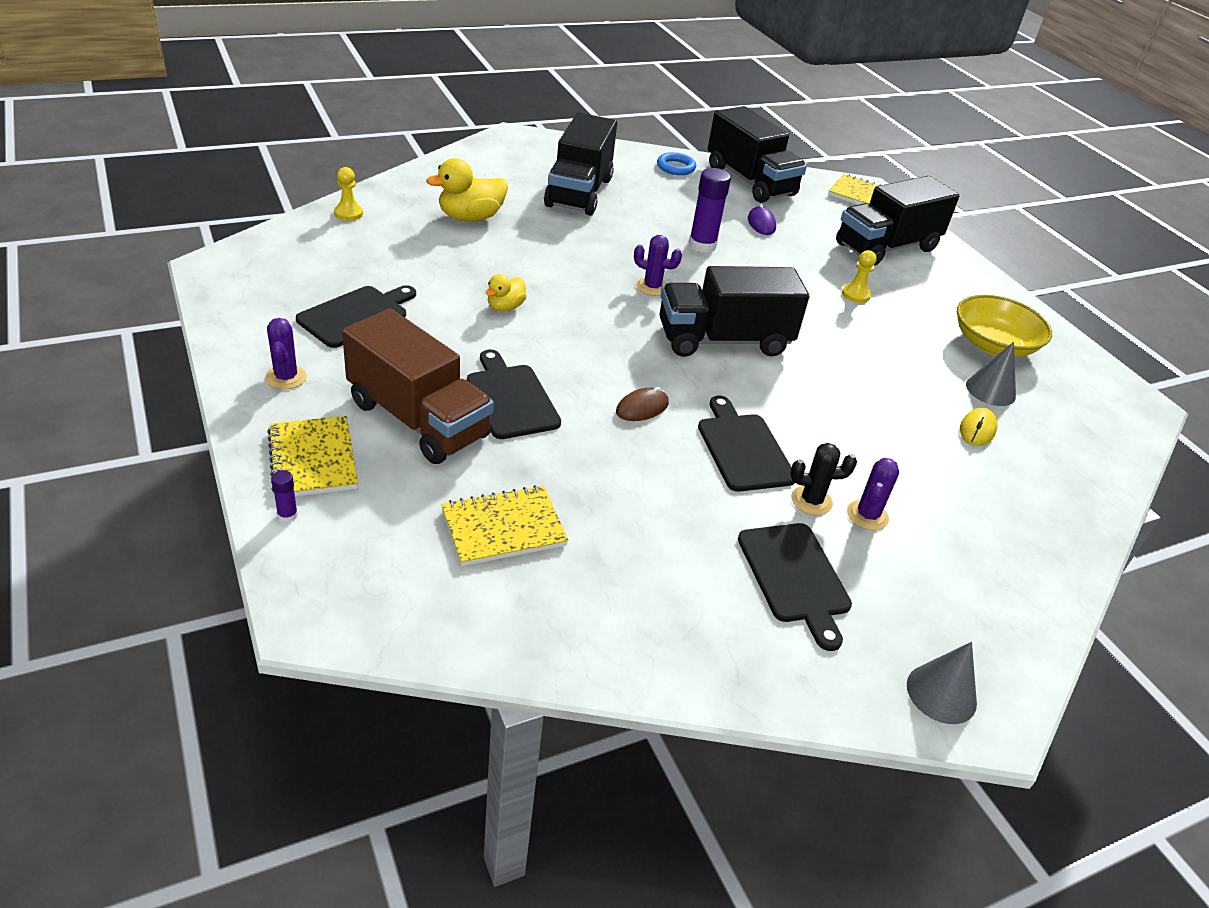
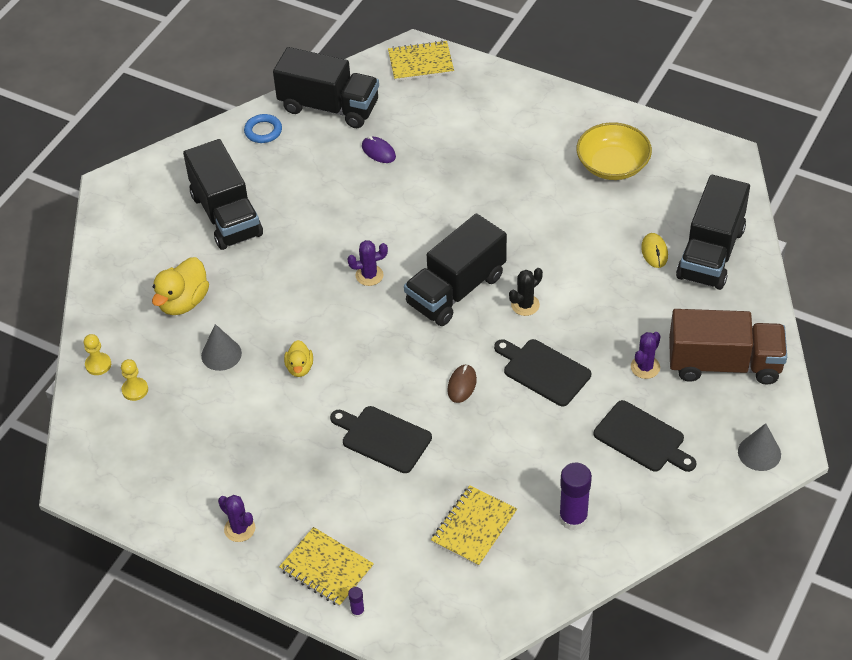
camera: 30 degrees left, 10 degrees up
black cutting board [296,285,416,348] -> none
brown truck [342,308,494,464] -> brown truck moved to [669,309,787,385]
purple glue stick [689,168,731,253] -> purple glue stick moved to [559,463,592,531]
black cactus [790,443,857,515] -> black cactus moved to [509,268,543,316]
black truck [836,176,960,266] -> black truck moved to [676,175,750,290]
yellow pawn [842,250,877,303] -> yellow pawn moved to [121,359,148,401]
purple cactus [847,458,899,530] -> purple cactus turned 45 degrees clockwise [631,332,661,379]
grey cone [966,342,1016,406] -> grey cone moved to [201,324,242,371]

